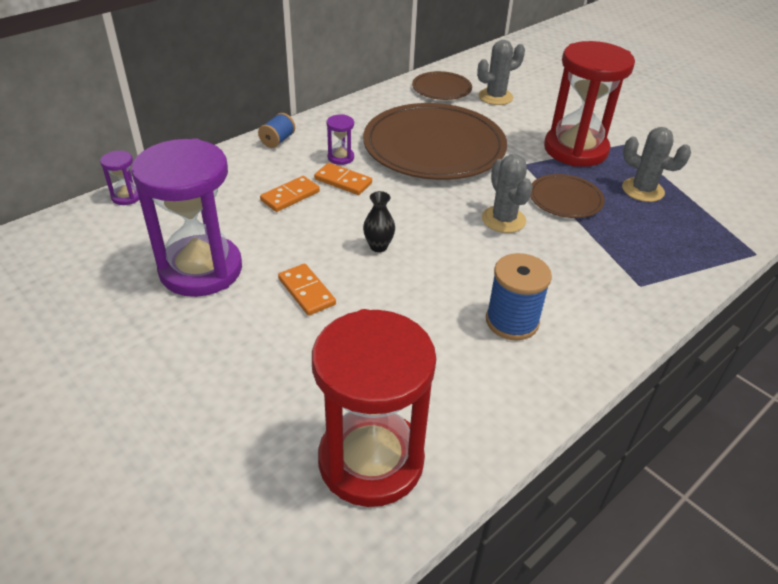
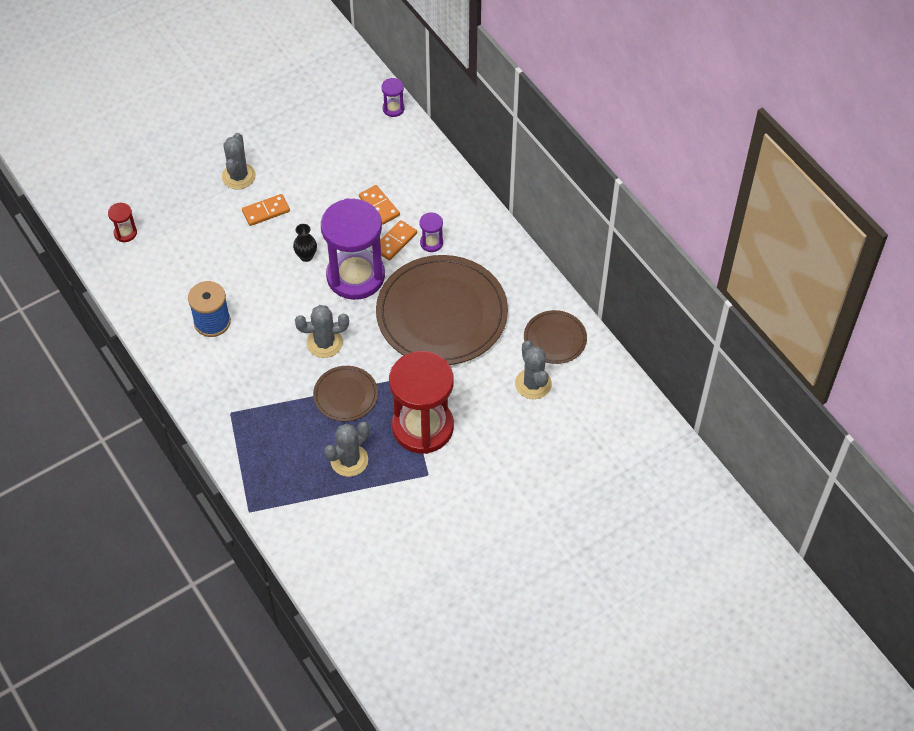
camera: 100 degrees right, 15 degrees up
purple hourglass [131,138,242,297] -> purple hourglass moved to [321,198,385,300]
blue spool [258,113,295,148] -> none
red hourglass [312,309,436,507] -> red hourglass [108,203,137,242], size x0.40
none -> grey cactus [222,133,256,189]

